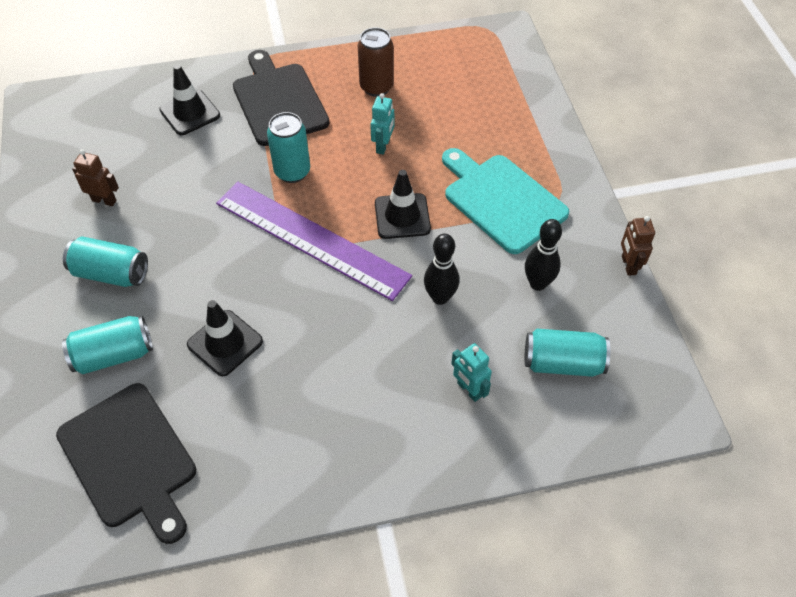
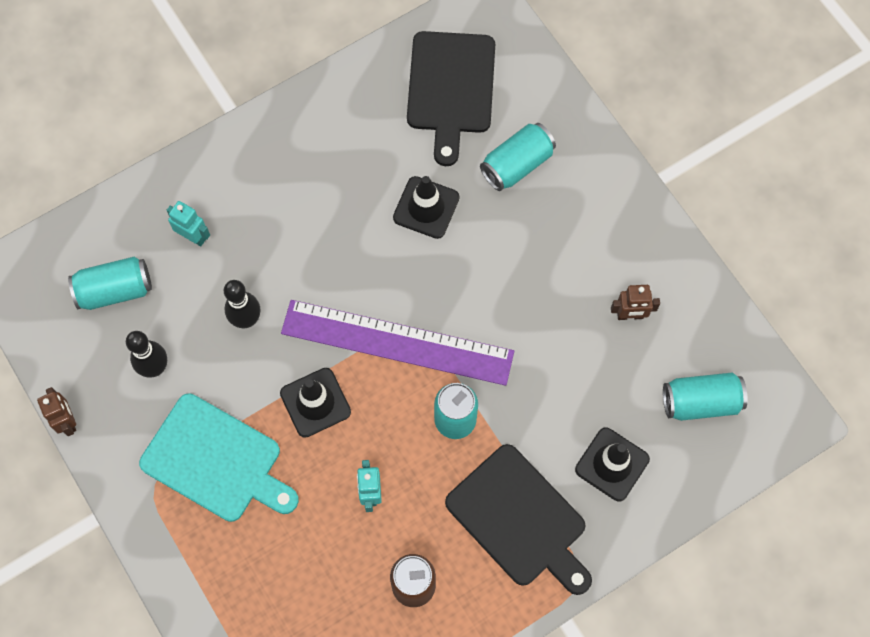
camera: 160 degrees right, 15 degrees up
black cutting board [56,383,196,544] -> black cutting board turned 120 degrees counterclockwise [407,31,495,166]
turquoise can [63,237,148,287] -> turquoise can moved to [663,373,748,421]

